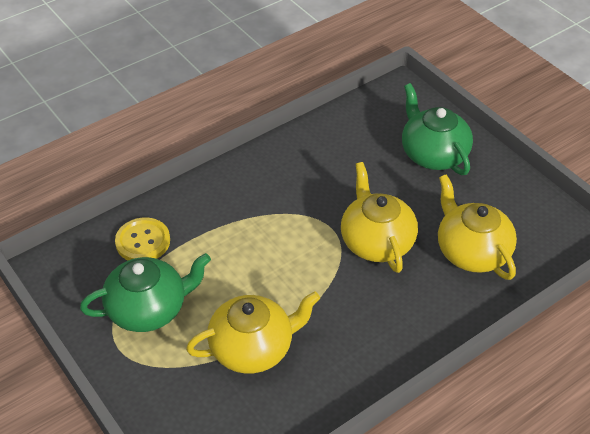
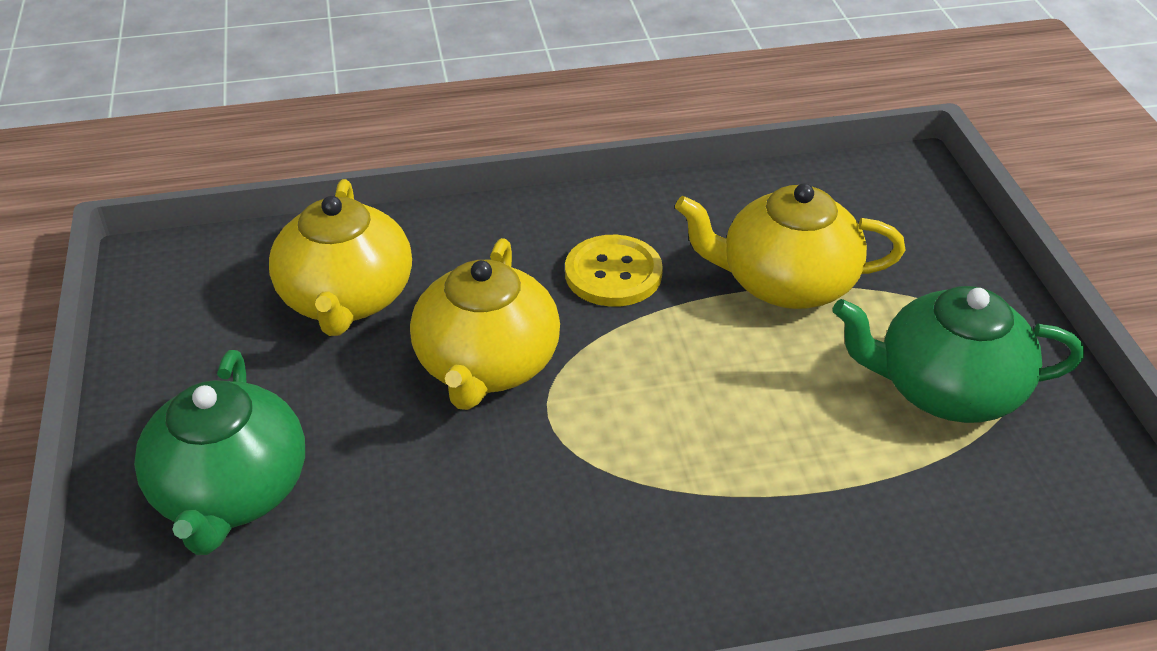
camera: 155 degrees left, 5 degrees down
yellow button [115,218,170,260] -> yellow button moved to [565,235,663,307]

